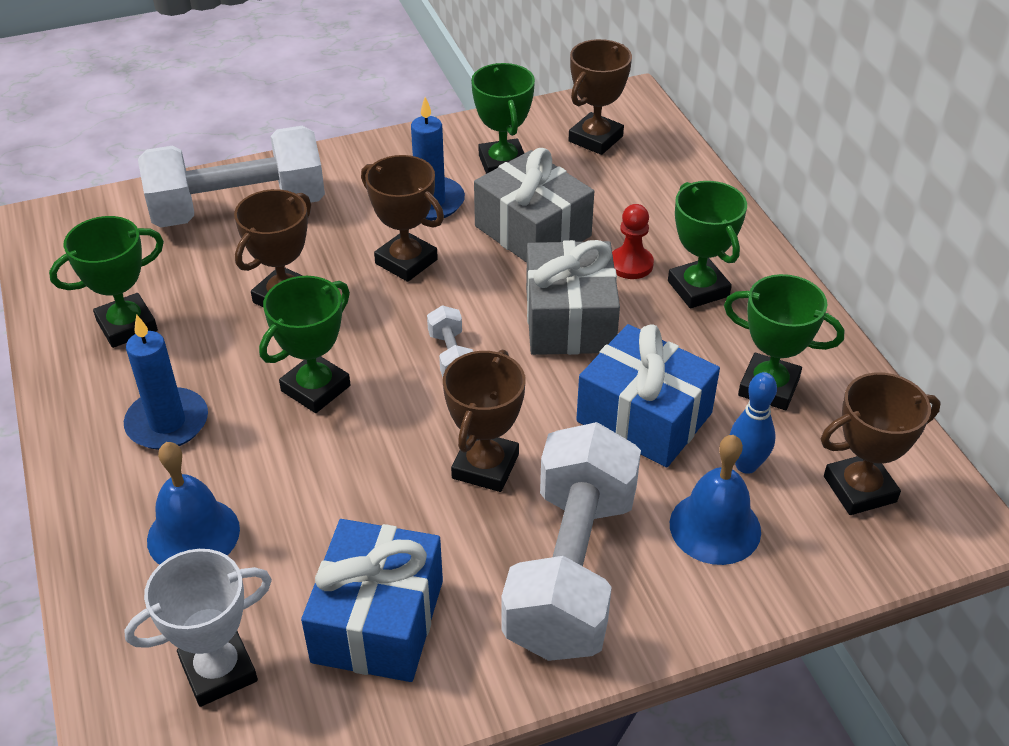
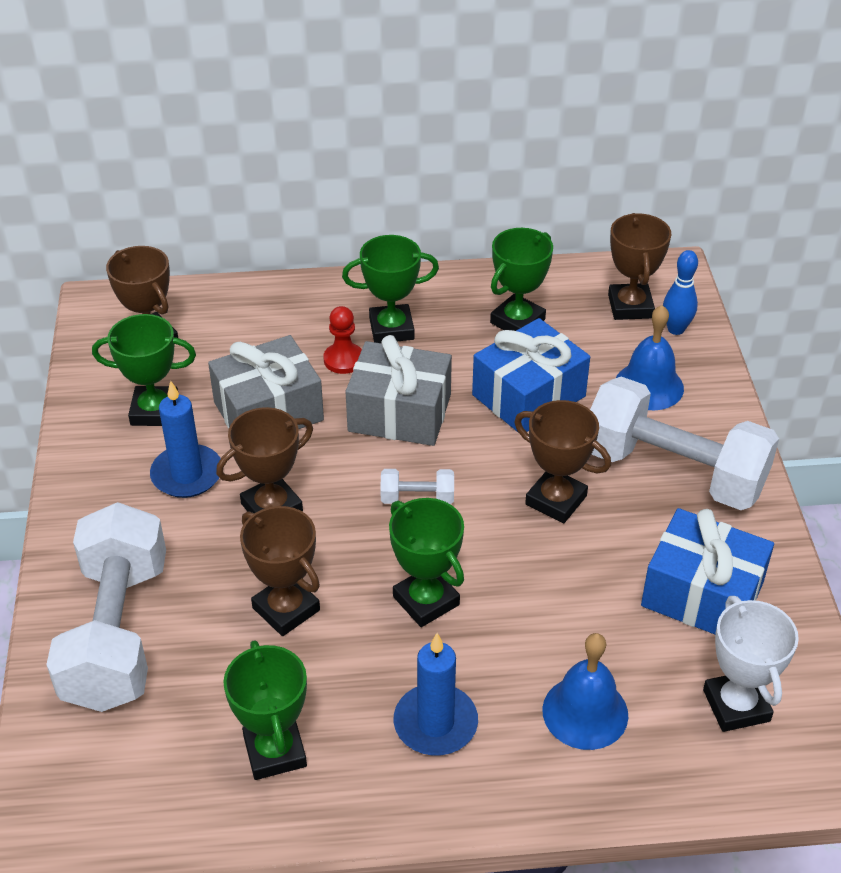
camera: 75 degrees left, 0 degrees up
blue bowling pin [730,372,777,474] -> blue bowling pin moved to [663,250,698,335]

